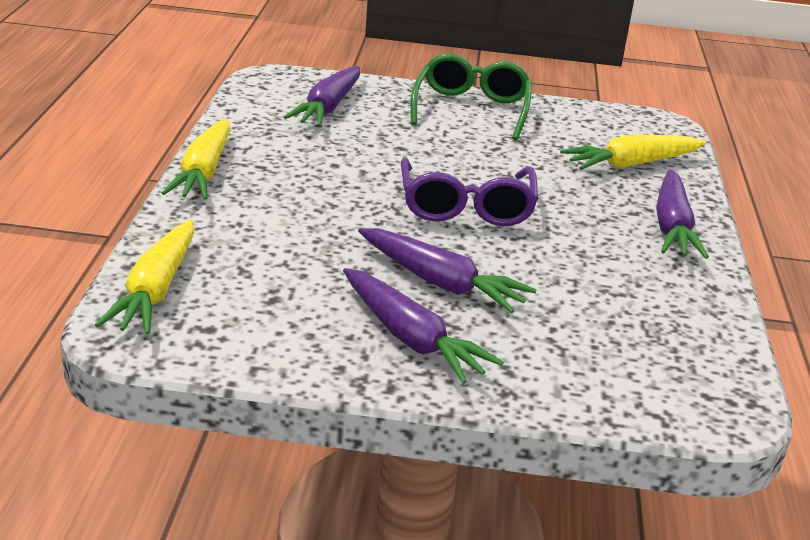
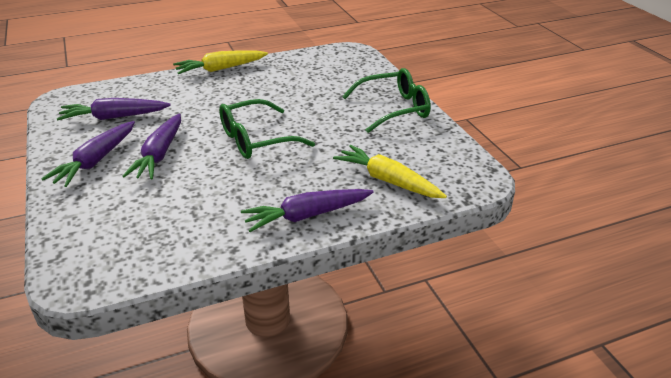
camera: 65 degrees right, 5 degrees up
yellow carrot [95,220,194,335] -> none
purple carrot [284,66,360,126] -> purple carrot moved to [57,98,171,121]
purple glasses [401,158,538,226] -> green glasses [219,99,315,159]

